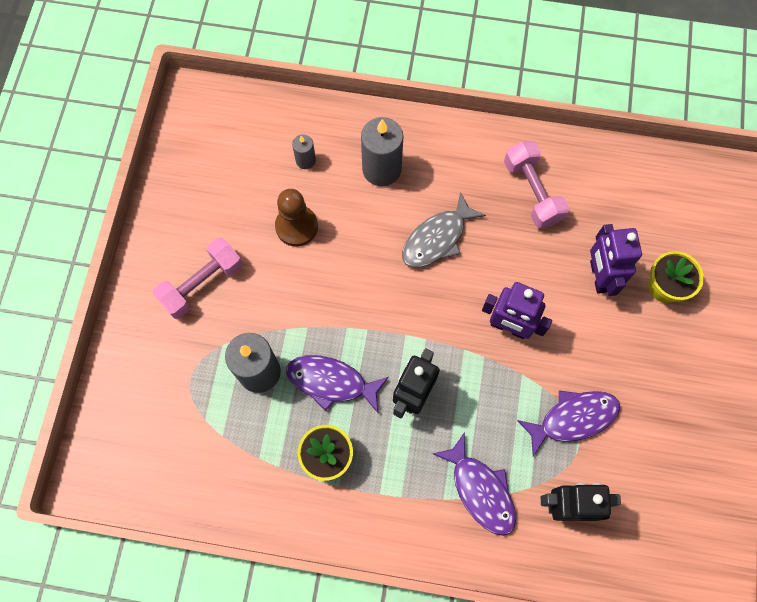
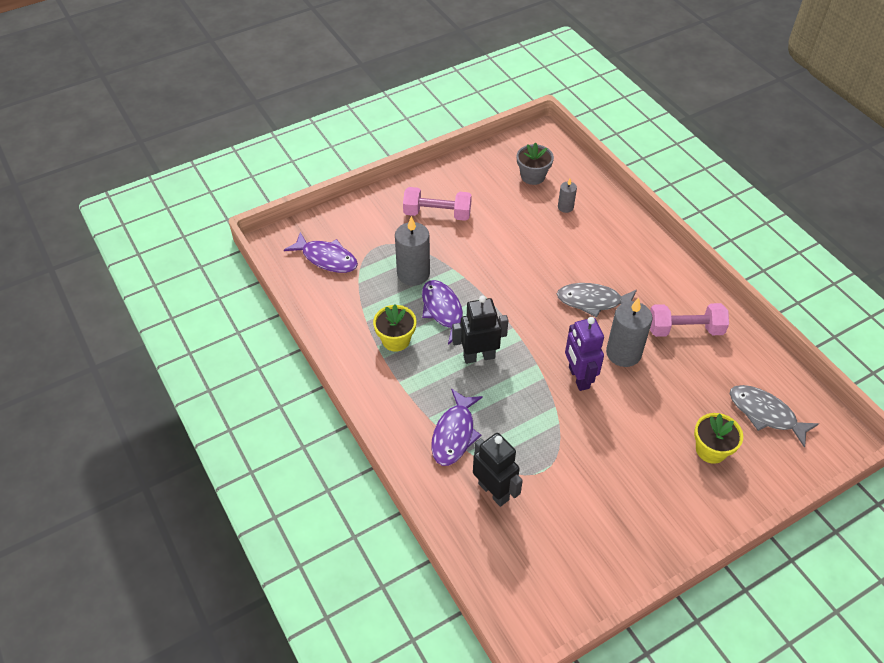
camera: 50 degrees right, 20 degrees down
brown pawn [275,189,318,247] -> none
grey candle [361,117,403,186] -> grey candle moved to [606,298,653,367]
pink dumbbell [504,141,569,228] -> pink dumbbell turned 60 degrees clockwise [650,303,729,337]
purple fish [517,390,620,456] -> purple fish moved to [284,232,358,273]
purple robot [590,224,642,296] -> none
none -> grey flower pot [517,142,554,185]
none -> grey fish [730,385,819,448]

